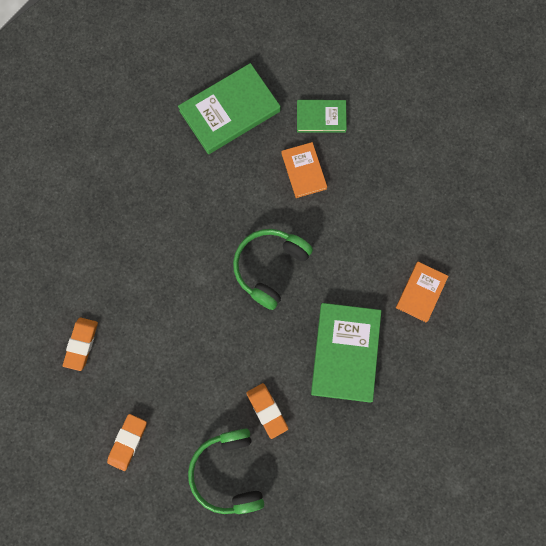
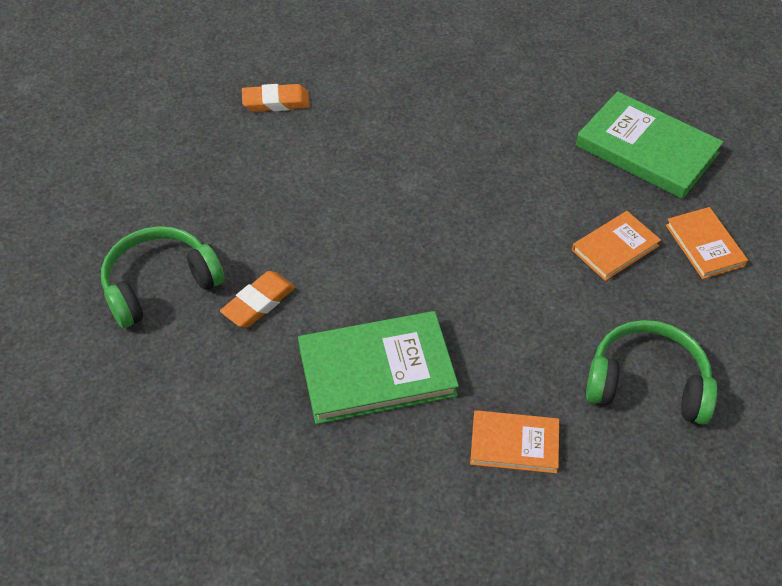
camera: 70 degrees right, 25 degrees down
orange eraser [107,414,147,471] -> none
green headphones [233,229,313,310] -> green headphones moved to [586,320,717,425]
green book [297,100,347,133] -> orange book [666,207,748,279]

